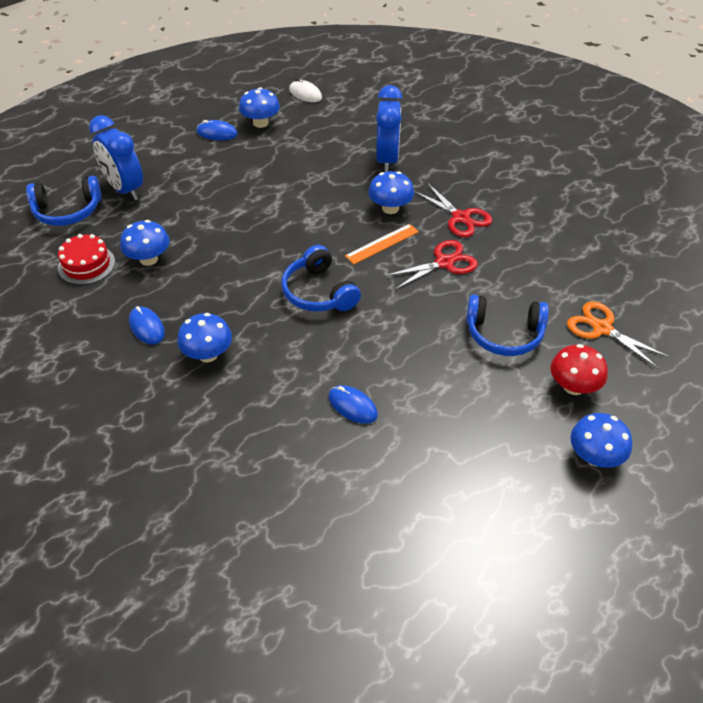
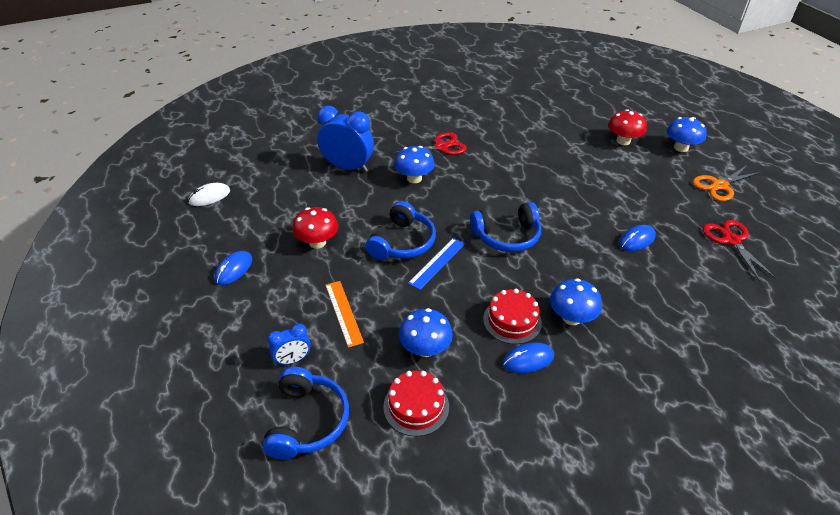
camera: 75 degrees left, 5 degrees down
blue clock [89,115,143,201] -> blue clock [267,323,311,366], size x0.53
blue mushroom [239,87,280,128] -> none
orange ruler [345,224,419,264] -> orange ruler moved to [325,281,364,348]
red scissors [385,240,478,290] -> red scissors moved to [703,220,777,281]
blue headphones [466,295,549,356] -> blue headphones moved to [365,201,436,260]
orange scissors [567,301,669,369] -> orange scissors moved to [693,165,762,201]
none -> red mushroom [292,207,338,249]
none -> blue ruler [408,238,465,290]
none -> red cake [483,289,542,344]

